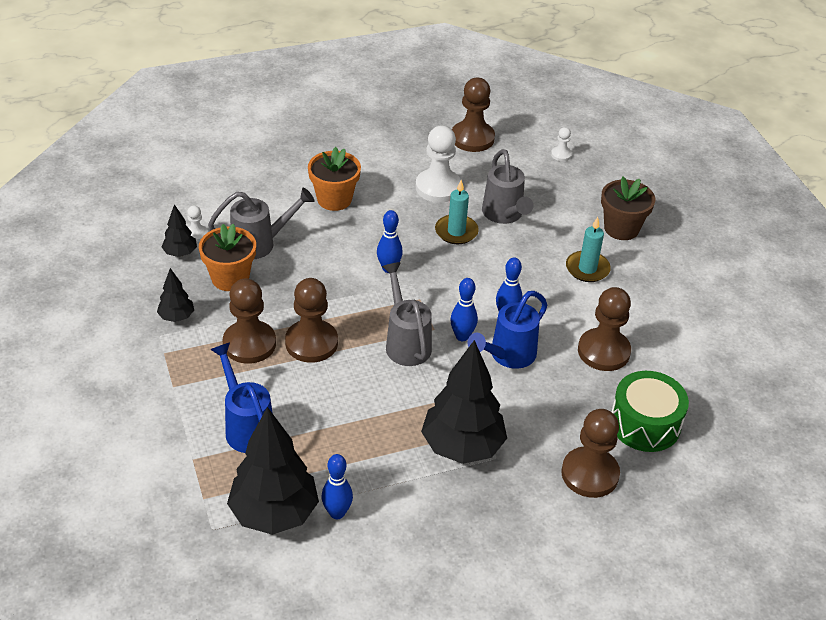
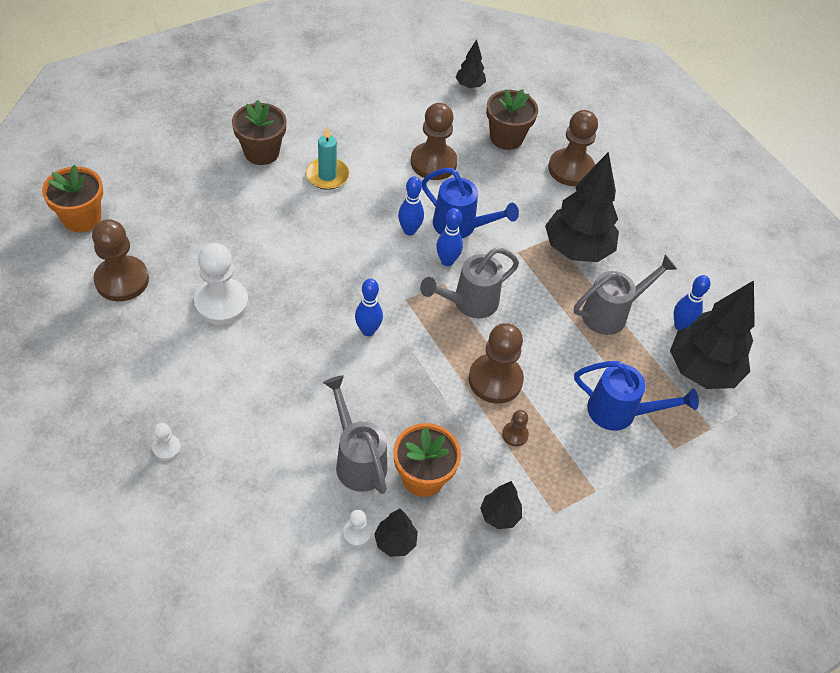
camera: 105 degrees left, 10 degrees up
blue watering can [210,343,273,453] -> blue watering can turned 120 degrees counterclockwise [574,361,699,431]
brown pawn [223,279,276,364] -> brown pawn [502,410,529,446], size x0.46
orange flower pot [308,147,361,211] -> orange flower pot moved to [42,165,103,233]
turquoise candle [435,180,479,244] -> none
grey watering can [482,149,533,224] -> grey watering can moved to [574,255,677,335]
white pawn [551,127,572,161] -> white pawn moved to [152,423,181,461]
green drum [611,371,689,452] -> brown flower pot [486,89,538,150]
none -> black tree [455,39,486,88]

